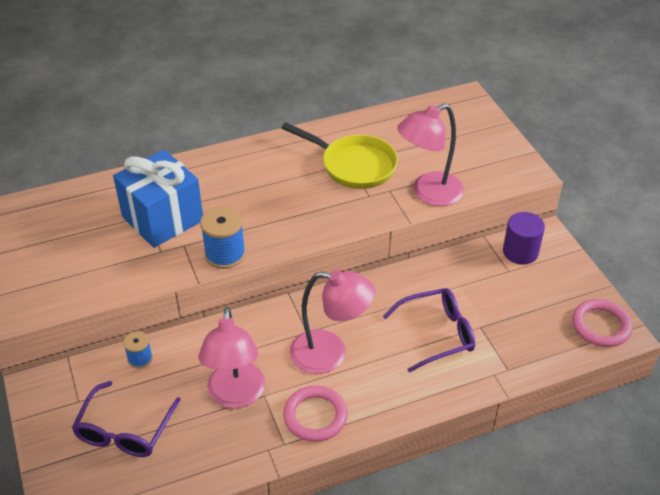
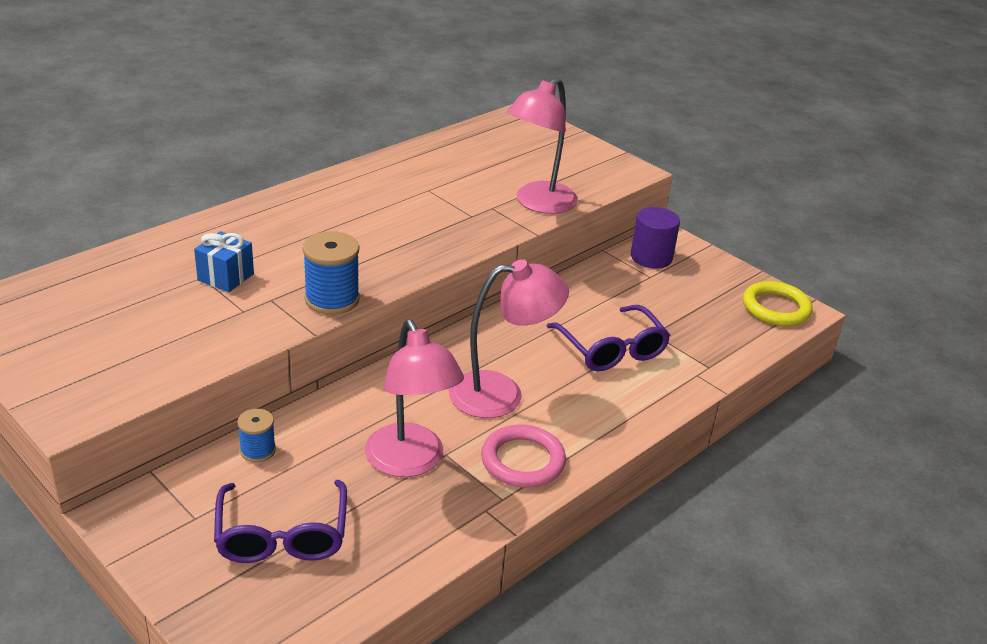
camera: 25 degrees left, 10 degrees down
blue gift [113,150,203,248] -> blue gift [194,231,254,292], size x0.49
yellow pan [281,122,398,189] -> none
purple glasses [383,288,475,372] -> purple glasses turned 105 degrees clockwise [547,305,670,371]
pink ring [572,299,633,347] -> yellow ring [743,281,813,326]

